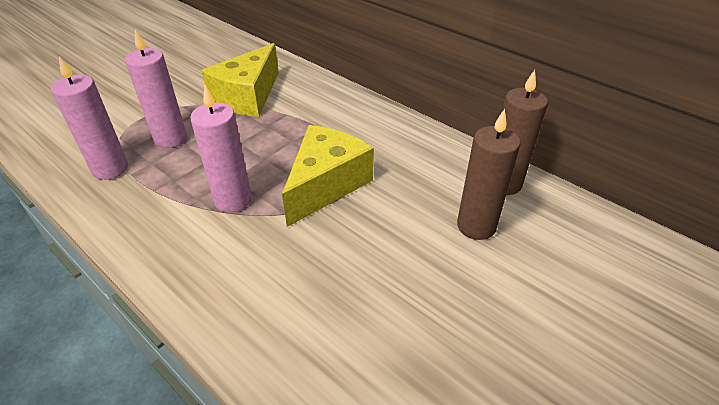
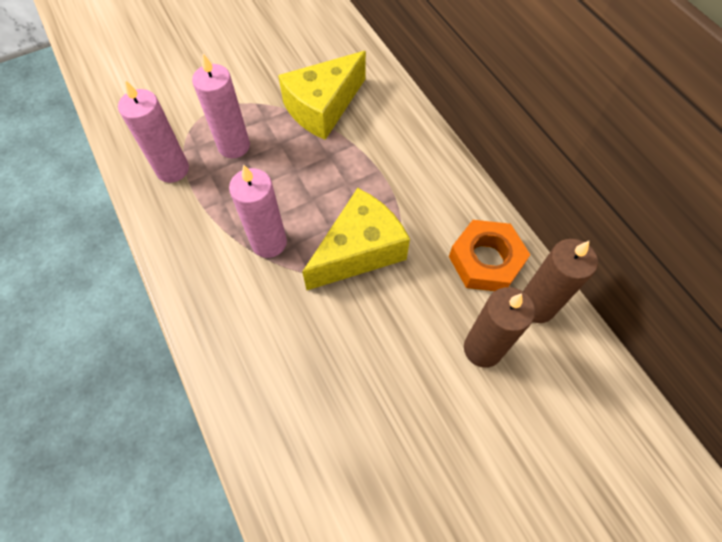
camera: 20 degrees right, 20 degrees up
none -> orange nut [449,220,530,291]

